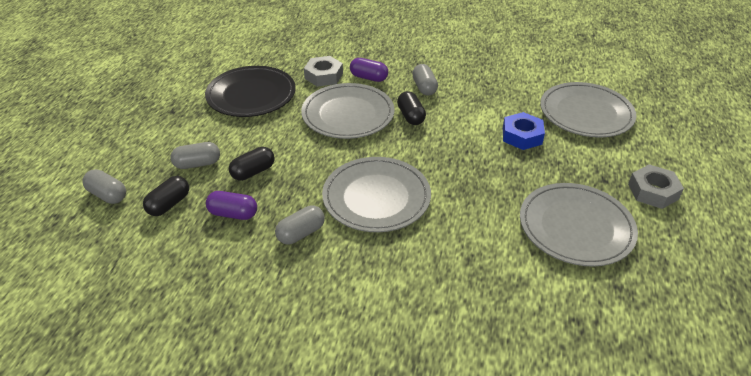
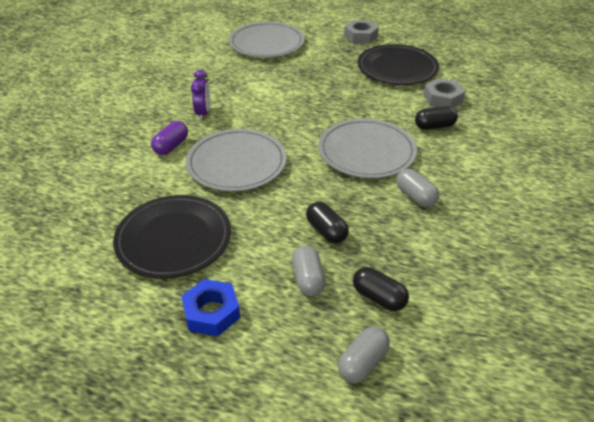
camera: 85 degrees left, 0 degrees up
purple capsule [206,191,257,220] -> none
grey nut [304,56,343,87] -> grey nut moved to [424,78,465,108]
black capsule [397,91,426,125] -> black capsule moved to [415,106,458,130]
grey capsule [412,64,438,95] -> purple clock [191,70,210,121]
blue nut [503,112,545,150] -> blue nut moved to [181,279,240,336]
grey plate [520,183,638,267] -> black plate [358,44,439,85]

